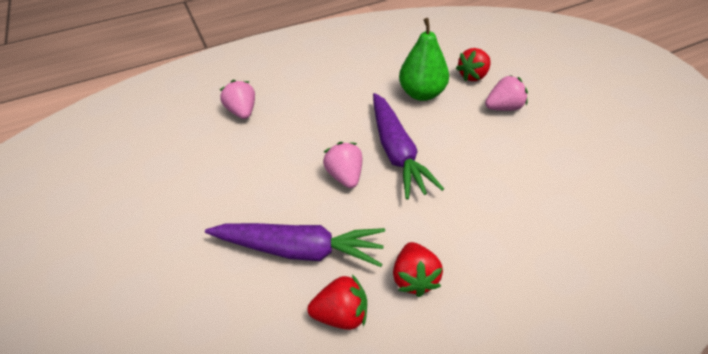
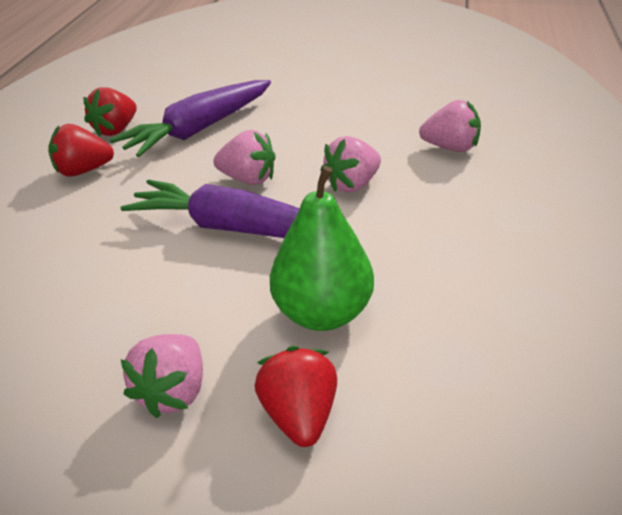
camera: 125 degrees right, 10 degrees down
red strawberry [393,242,443,297] -> red strawberry turned 45 degrees counterclockwise [48,124,114,177]
none -> pink strawberry [321,136,381,192]

